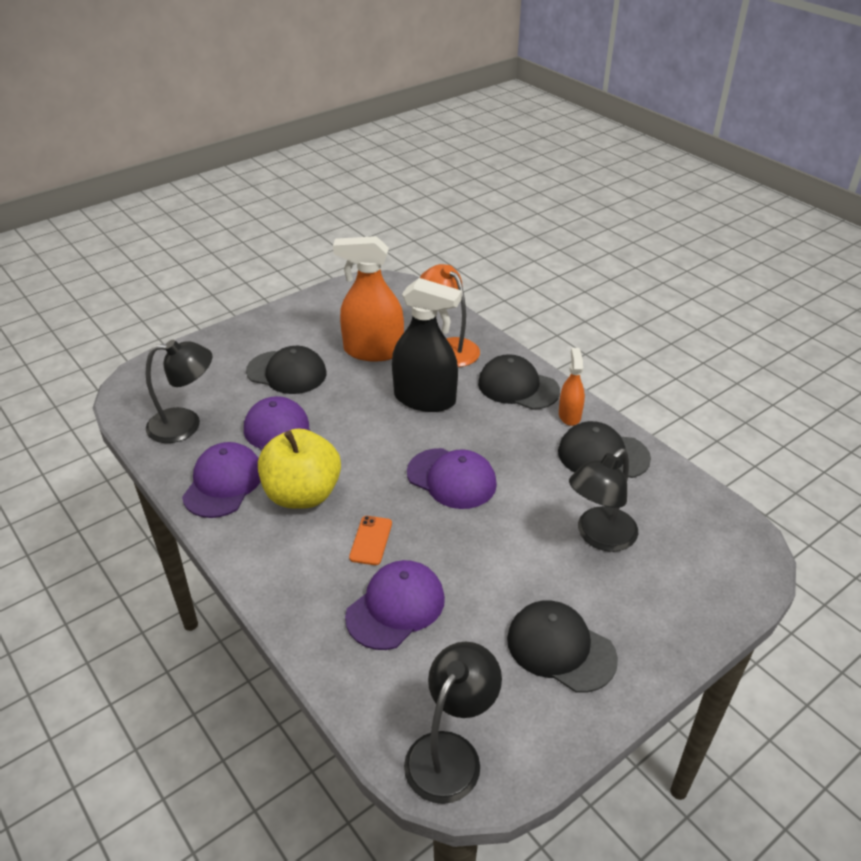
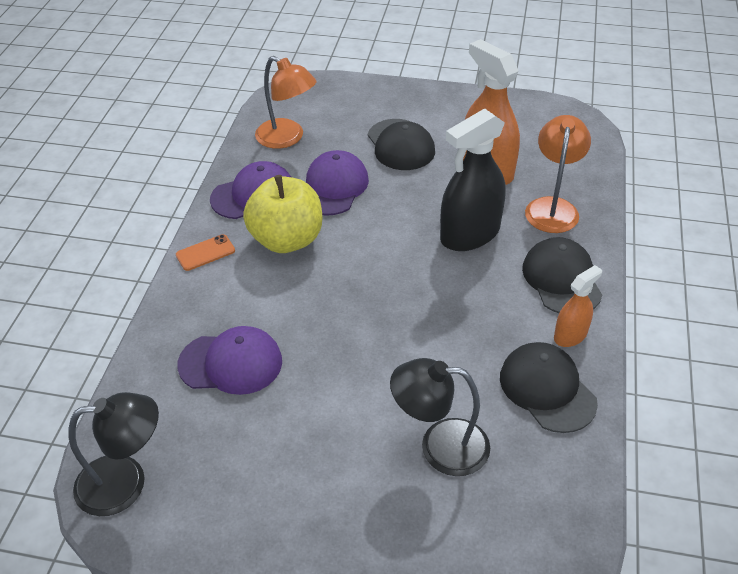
camera: 50 degrees right, 5 degrees up
black lamp [145,340,212,443] -> orange lamp [255,56,317,149]
orange phone [349,516,392,565] -> orange phone moved to [176,234,235,271]
black spray bottle [392,278,462,412] -> black spray bottle turned 75 degrees clockwise [440,108,506,251]
purple cap [407,448,497,509] -> none
black cap [507,600,618,693] -> none

